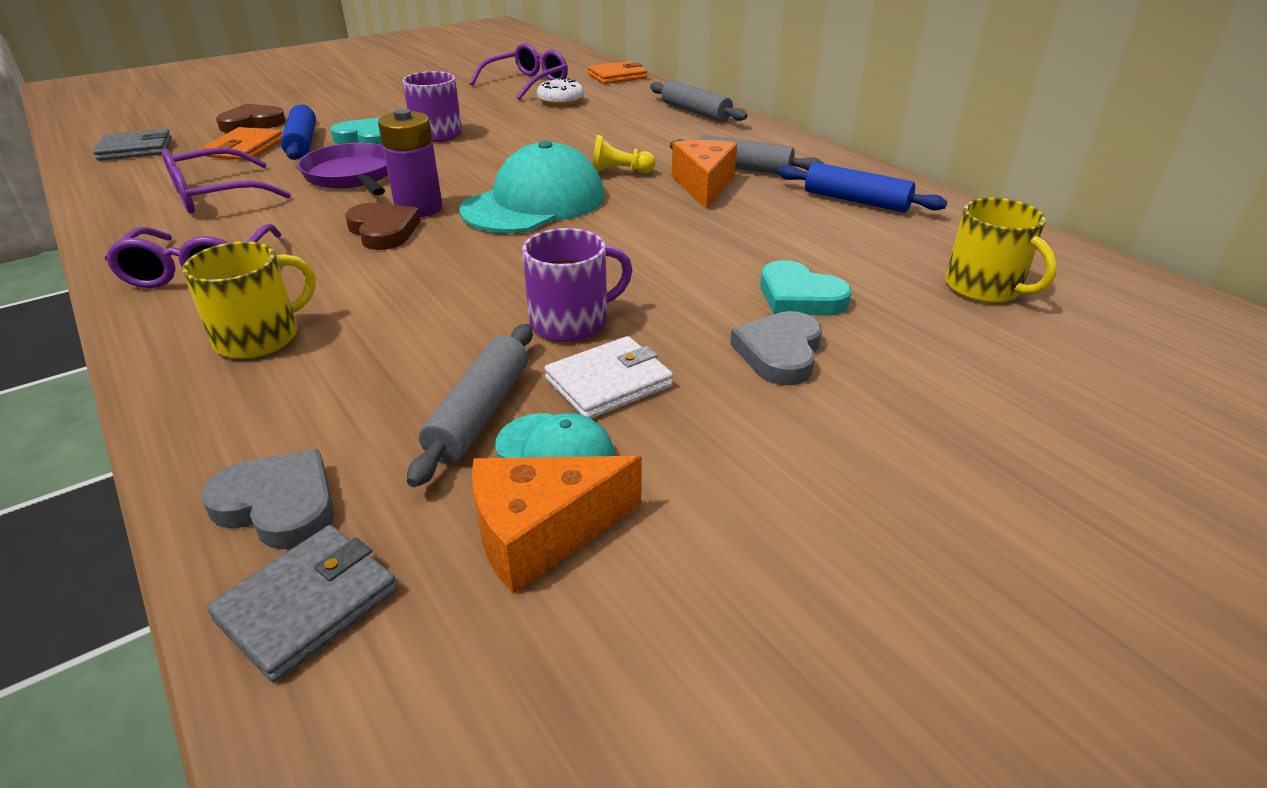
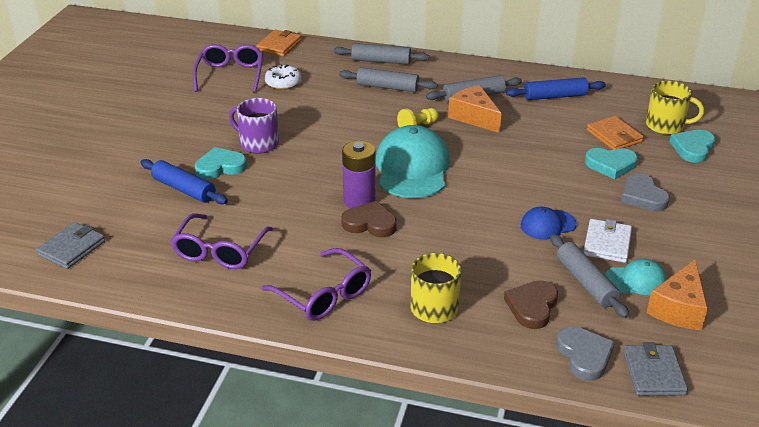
camera: 40 degrees left, 0 degrees up
grey heart [201,449,334,549] -> grey heart turned 90 degrees clockwise [556,326,615,381]
orange wallet [203,127,282,160] -> orange wallet moved to [587,116,644,150]
brown heart [216,104,286,133] -> brown heart moved to [504,280,558,329]
purple pan [298,143,388,195] -> none
purple mug [522,228,633,342] -> blue cap [521,207,577,240]
none -> grey rolling pin [339,67,438,92]
none -> turquoise heart [670,130,715,163]

